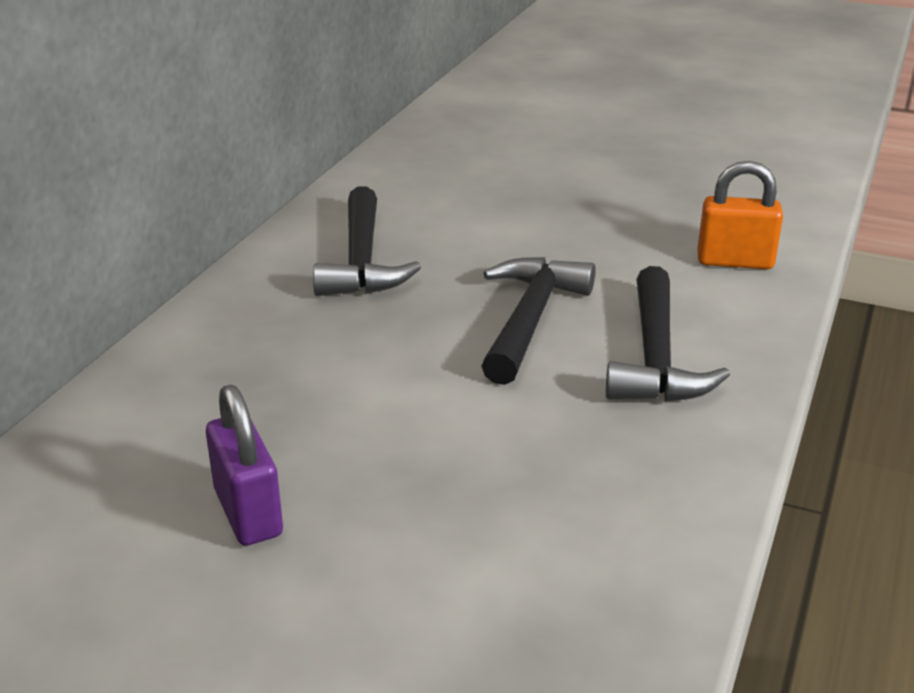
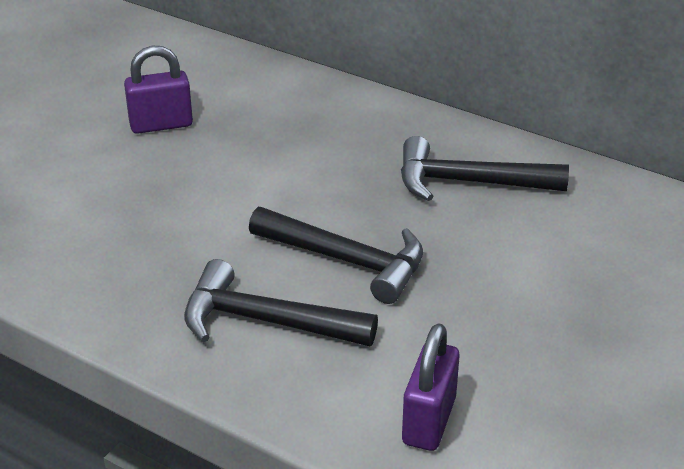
camera: 100 degrees right, 5 degrees up
orange padlock [697,161,783,269] -> purple padlock [402,323,459,451]

